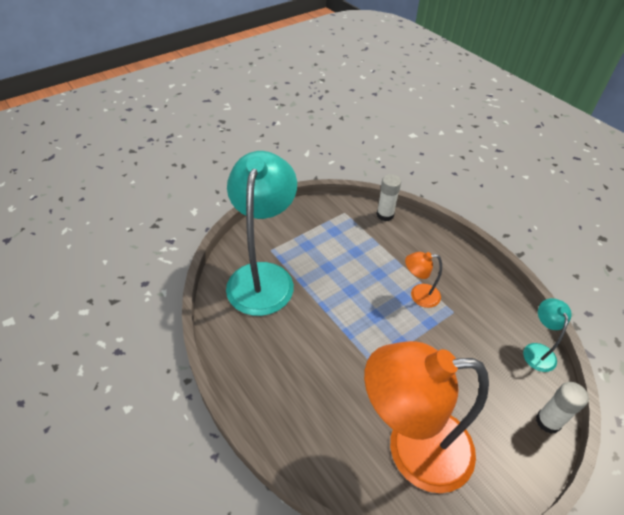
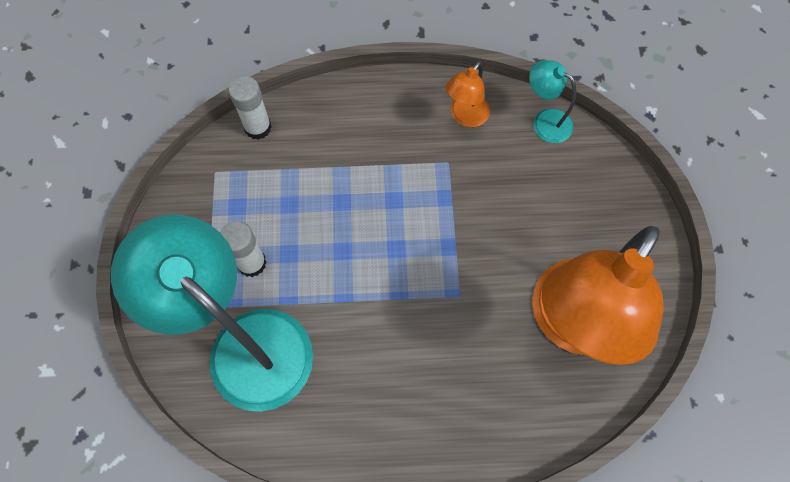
camera: 55 degrees left, 20 degrees up
orange lamp [405,252,442,308] -> orange lamp moved to [446,61,490,127]
white glue stick [536,382,589,434] -> white glue stick moved to [220,221,267,277]

